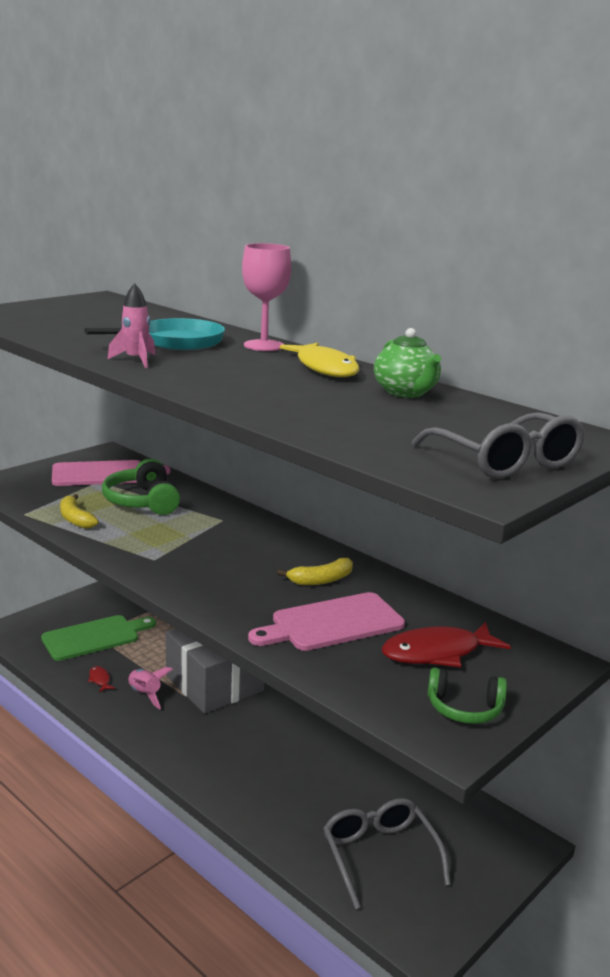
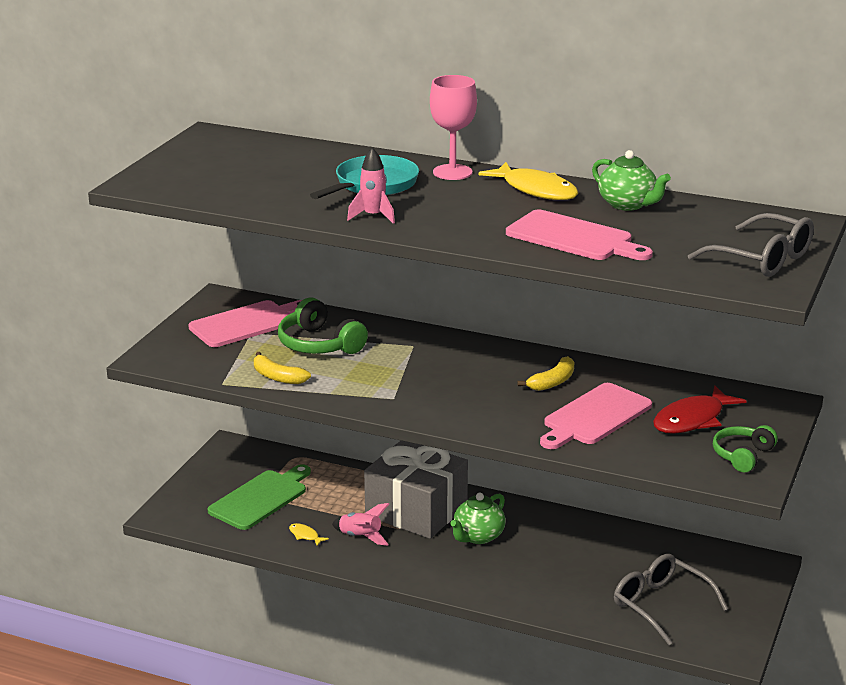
camera: 20 degrees left, 5 degrees up
red fish [88,666,115,692] -> yellow fish [289,523,329,546]
green headphones [428,667,507,724] -> green headphones turned 135 degrees clockwise [713,425,778,472]
none -> green teapot [450,493,506,544]
none -> pink cutting board [506,210,653,260]

